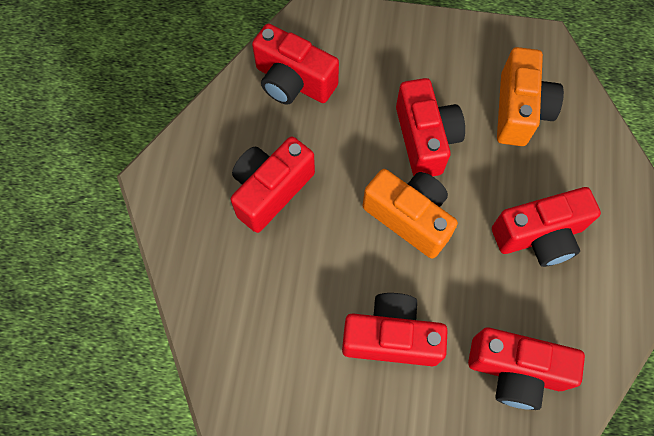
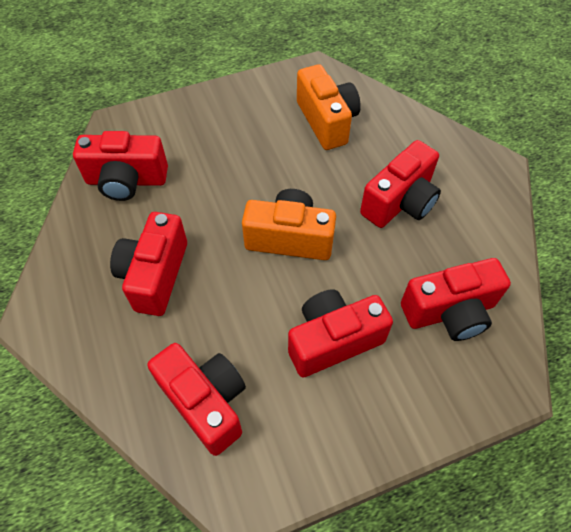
camera: 30 degrees left, 10 degrees down
red camera [396,78,465,176] -> red camera moved to [147,343,246,456]

